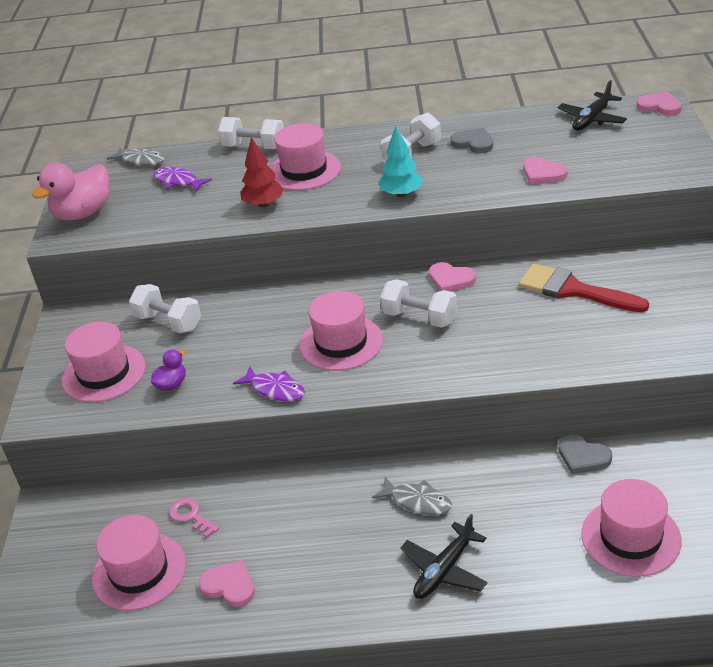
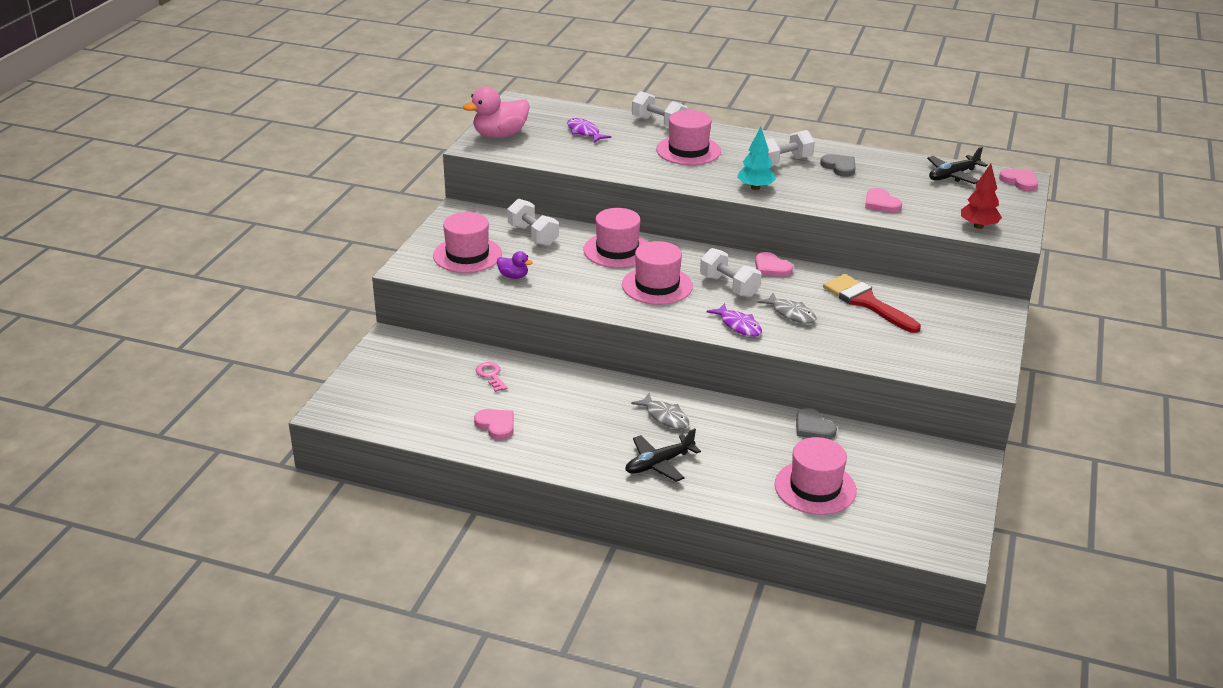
camera: 15 degrees right, 5 degrees down
pink hat [92,515,186,611] -> pink hat moved to [583,208,647,268]
grey fish [106,147,165,166] -> grey fish moved to [757,293,817,324]
purple duck [151,350,186,391] -> purple duck turned 60 degrees clockwise [497,251,533,279]
purple fish [233,366,305,401] -> purple fish moved to [706,303,762,337]
red tree [240,137,284,207] -> red tree moved to [961,164,1002,229]

